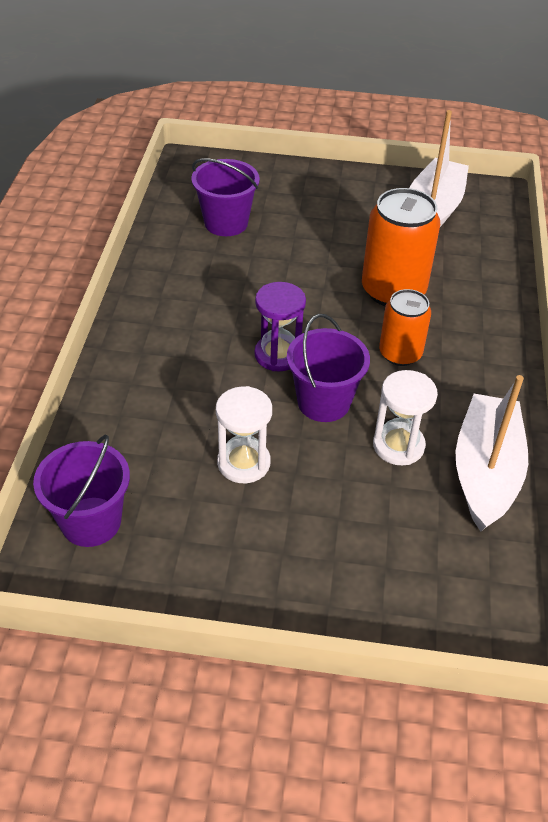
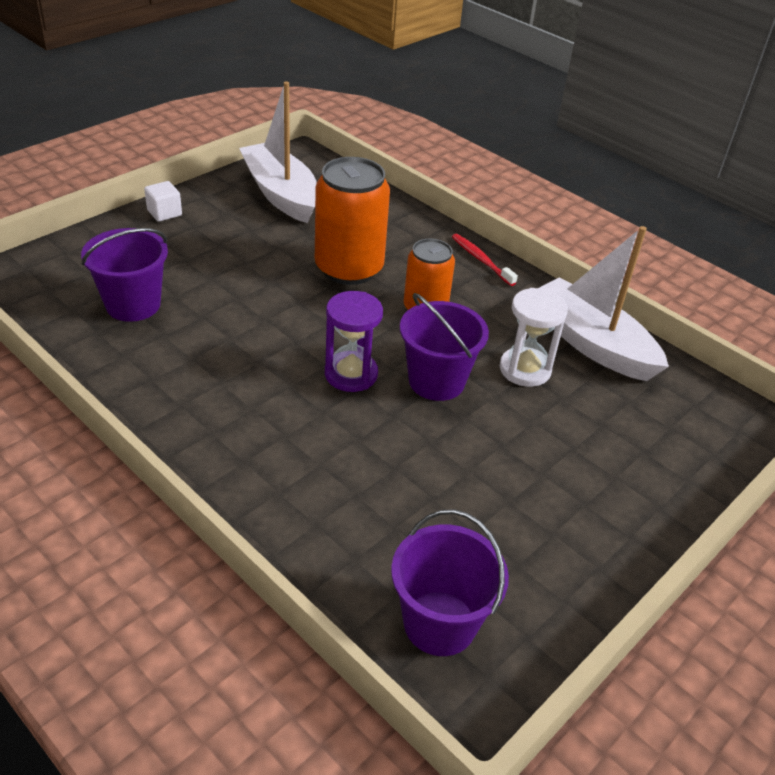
camera: 55 degrees left, 5 degrees down
white hourglass [216,386,272,483] -> none
none -> white cube [144,181,182,222]
none -> red toothbrush [452,234,518,286]

